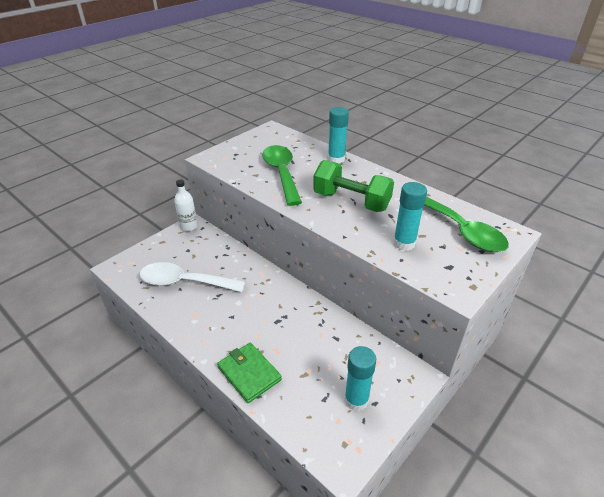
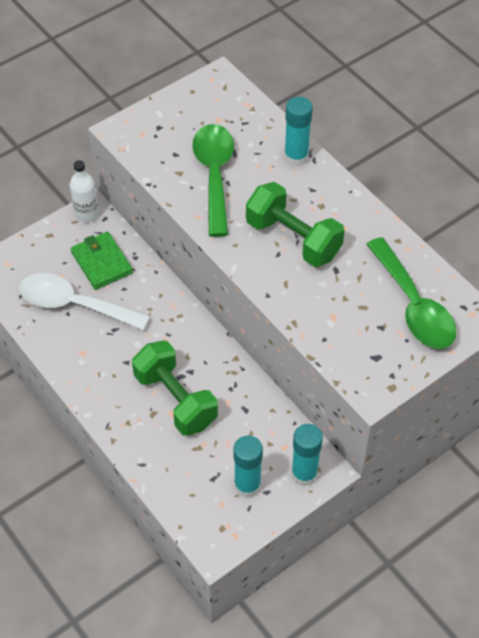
camera: 10 degrees right, 15 degrees up
green wallet [217,343,282,403] -> green wallet moved to [71,232,133,290]
turquoise glue stick [393,182,427,251] -> turquoise glue stick moved to [291,424,323,486]
none -> green dumbbell [132,341,218,436]

